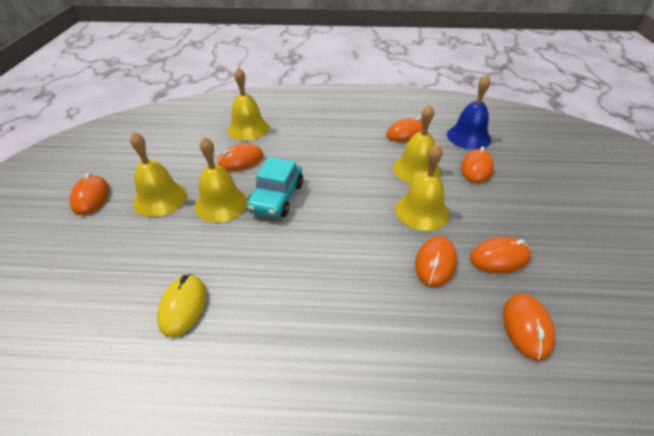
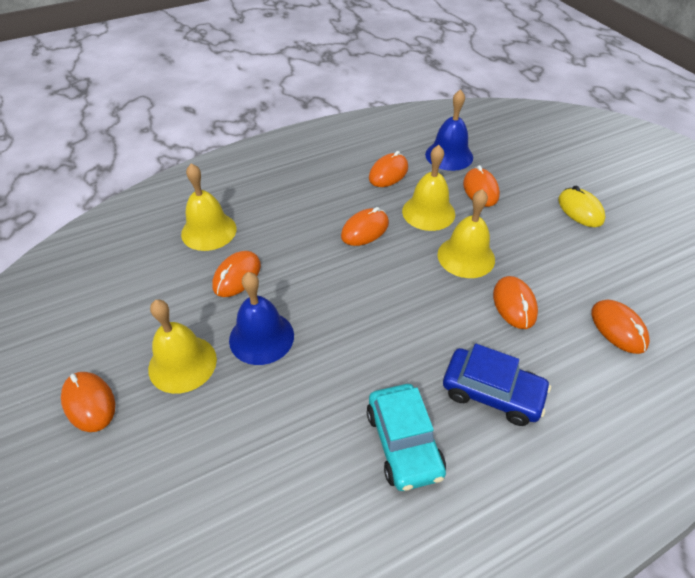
camera: 30 degrees left, 5 degrees up
yellow mouse [157,274,206,337] -> yellow mouse moved to [558,186,605,227]
yellow bell [195,137,248,223] -> blue bell [229,272,294,365]
turquoise car [246,157,303,218] -> turquoise car moved to [367,384,446,491]
orange mouse [470,237,531,273] -> orange mouse moved to [341,207,389,246]
none -> blue car [443,344,551,426]

